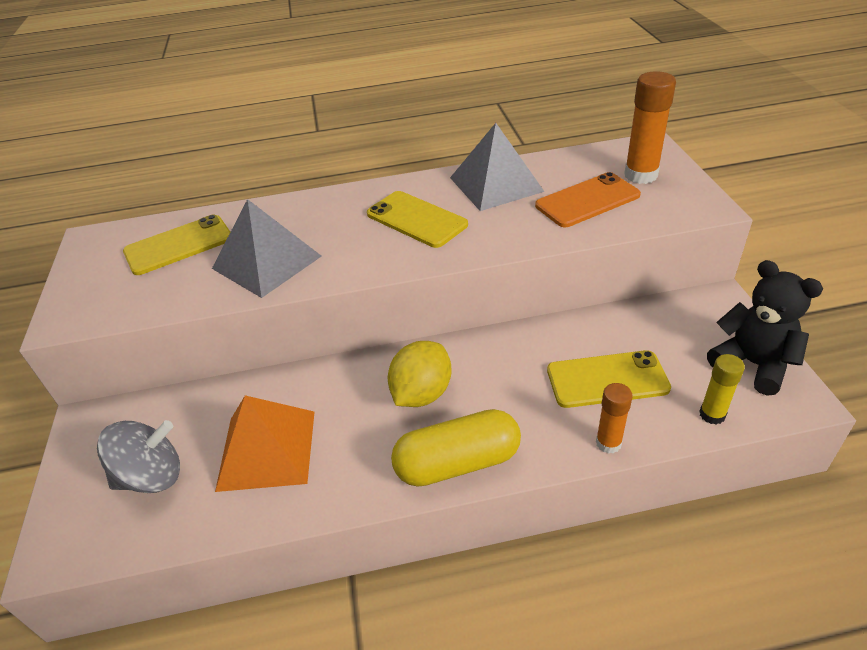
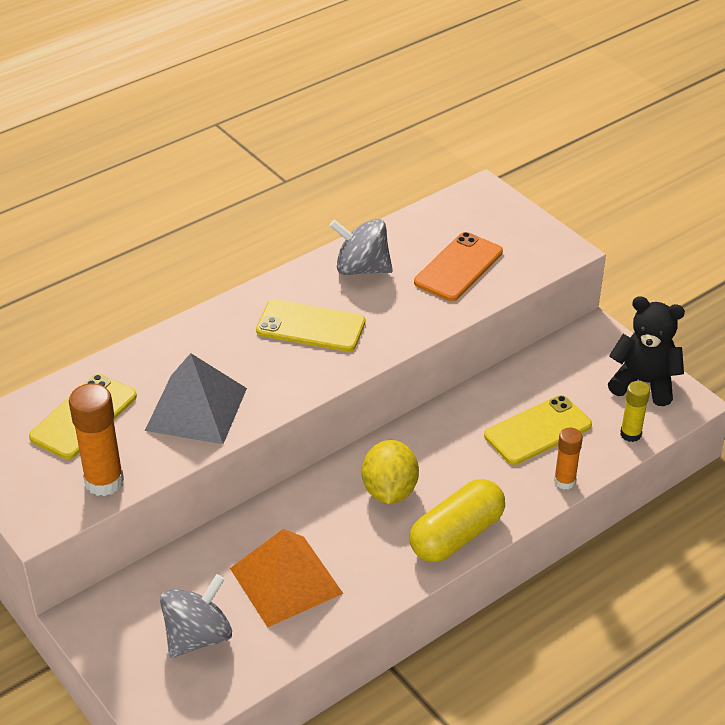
camera: 30 degrees left, 0 degrees up
grey pyramid [450,123,545,211] -> grey spinning top [329,219,393,275]
orange glue stick [624,71,676,184] -> orange glue stick moved to [69,383,124,496]

